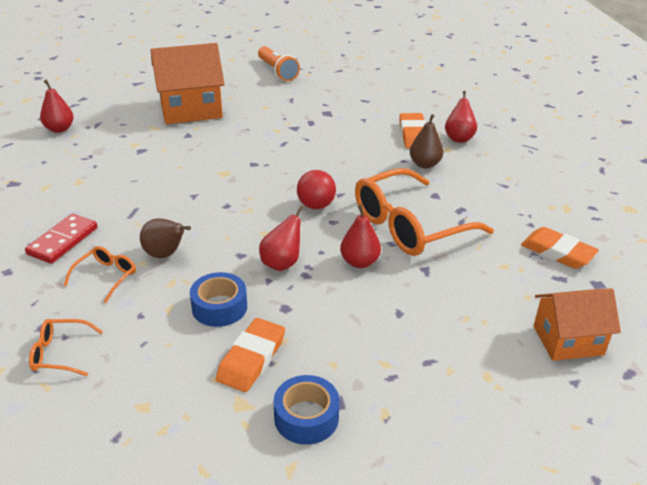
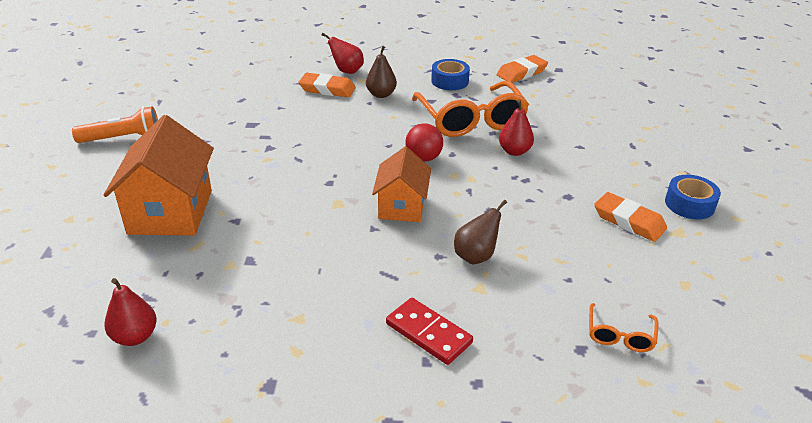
camera: 75 degrees left, 0 degrees up
orange glasses [64,246,136,303] -> none
blue tape [190,272,247,327] -> blue tape moved to [431,59,470,90]
red pear [259,205,304,271] -> none
orange house [534,288,621,361] -> orange house moved to [372,147,431,222]

